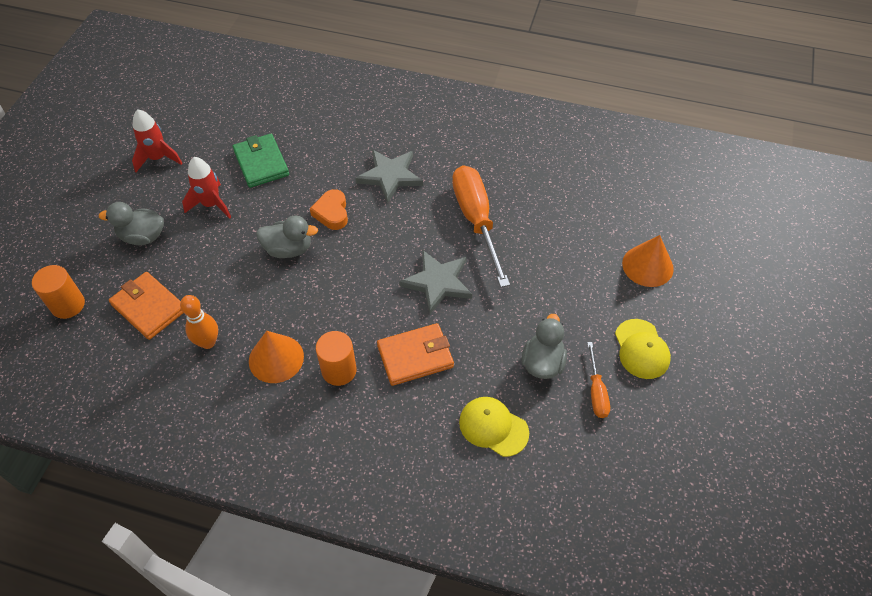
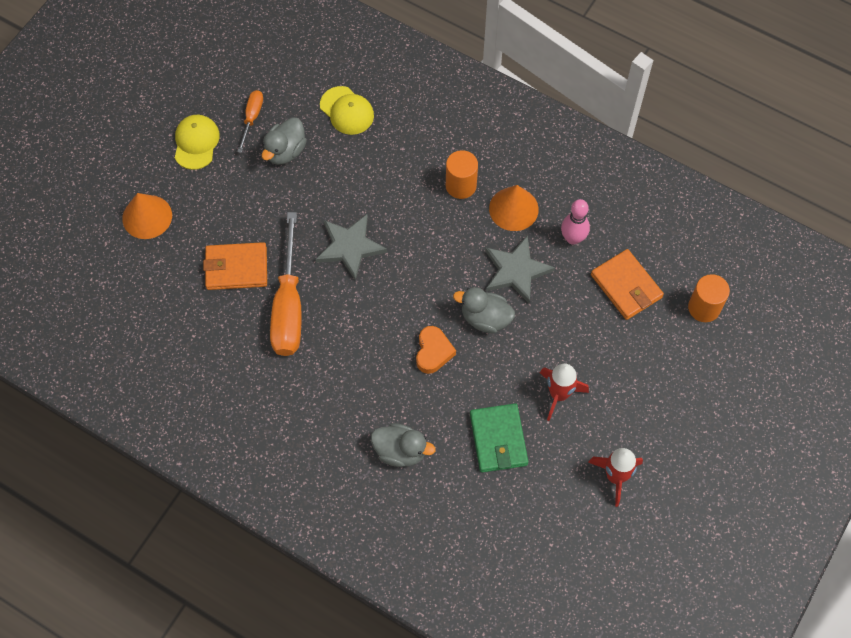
camera: 165 degrees left, 10 degrees up
grey duck [99,202,164,245] -> grey duck moved to [371,423,436,467]
orange bowling pin [180,295,218,349] -> pink bowling pin [561,199,590,245]
grey star [355,150,423,203] -> grey star moved to [485,235,555,303]
orange wallet [377,323,454,386] -> orange wallet moved to [203,242,267,290]

